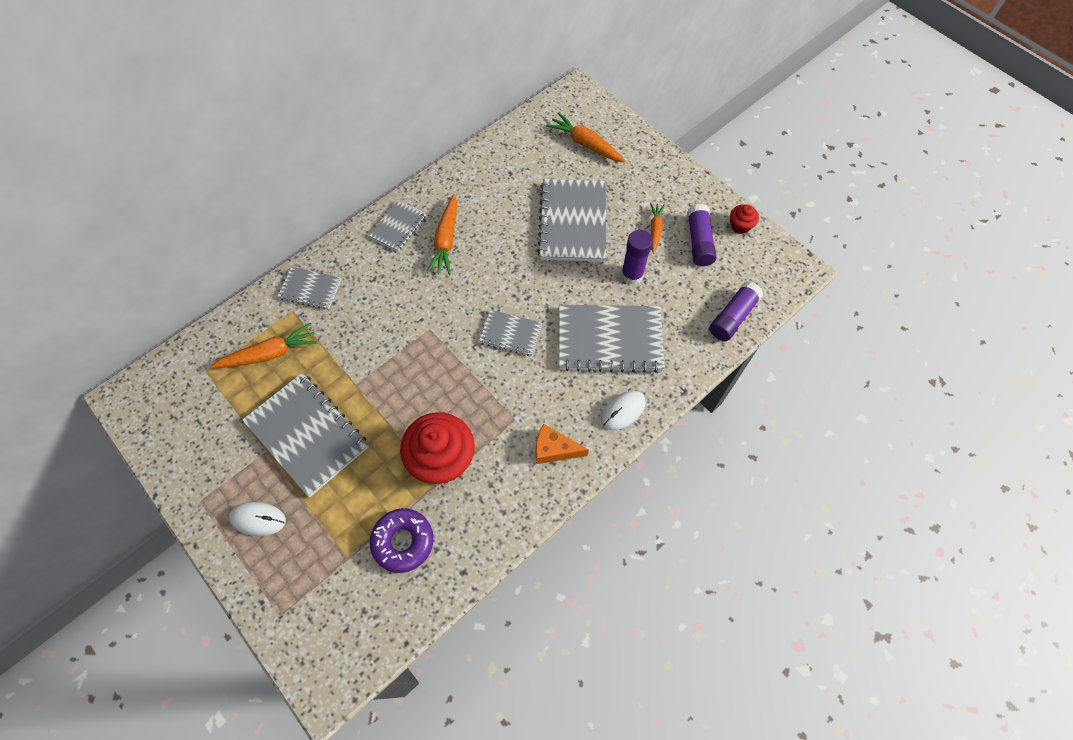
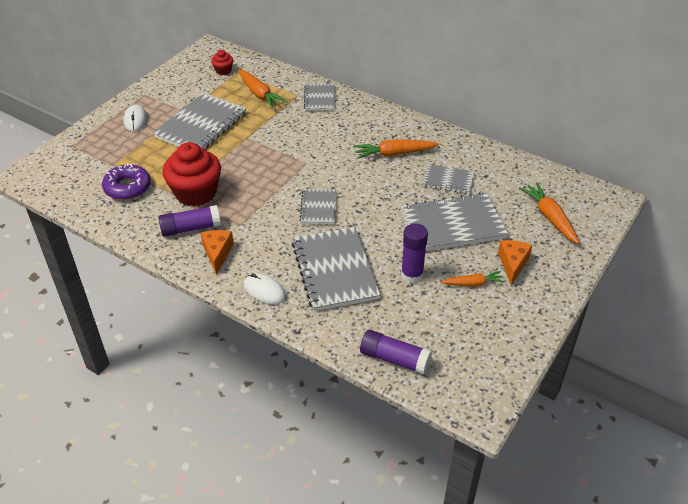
camera: 75 degrees right, 20 degrees down
grey notebook [369,200,426,251] -> grey notebook moved to [423,164,474,194]
orange carrot [546,113,625,162] -> orange carrot turned 45 degrees counterclockwise [519,182,579,244]
purple glue stick [687,204,717,266] -> purple glue stick moved to [158,205,221,237]
red cupcake [730,204,759,234] -> red cupcake moved to [211,50,233,75]
none -> orange cheese [498,240,533,285]

